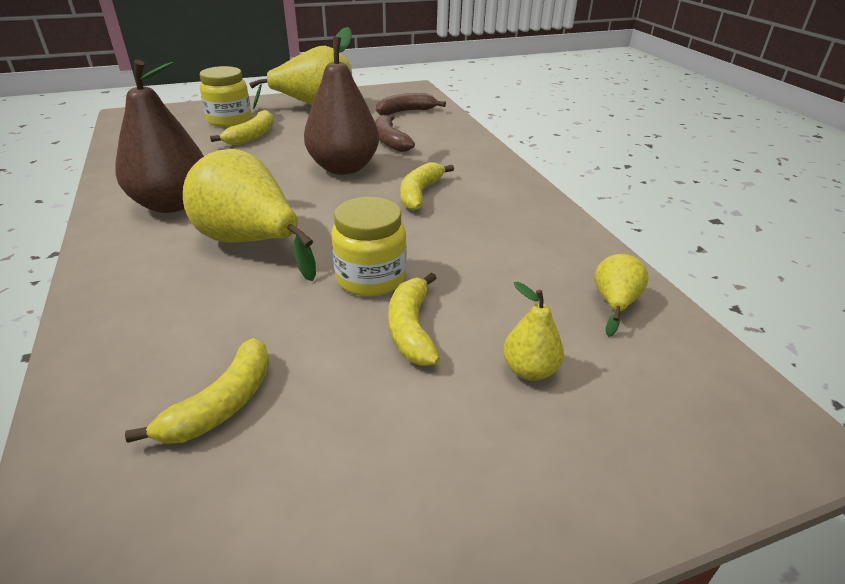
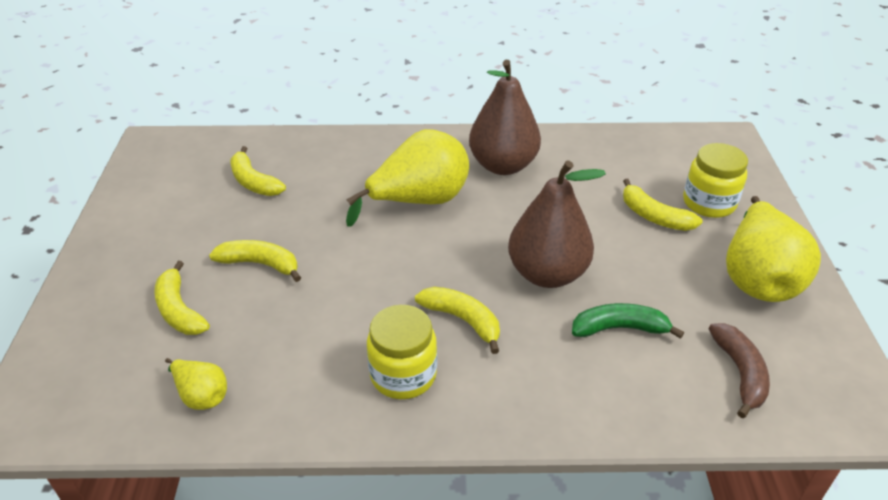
camera: 110 degrees right, 5 degrees up
yellow jar [331,197,406,297] -> yellow jar moved to [367,305,437,399]
brown banana [375,115,415,152] -> green banana [572,303,684,339]
yellow pear [503,282,564,381] -> yellow banana [154,261,210,335]

